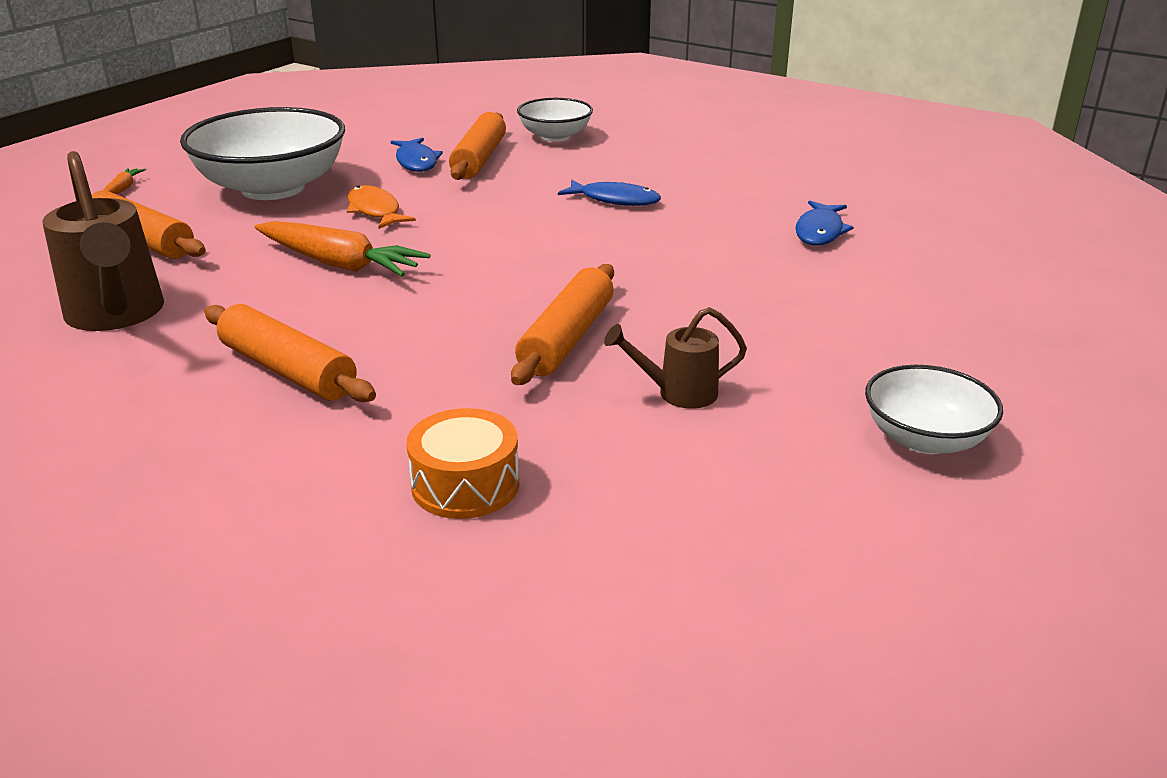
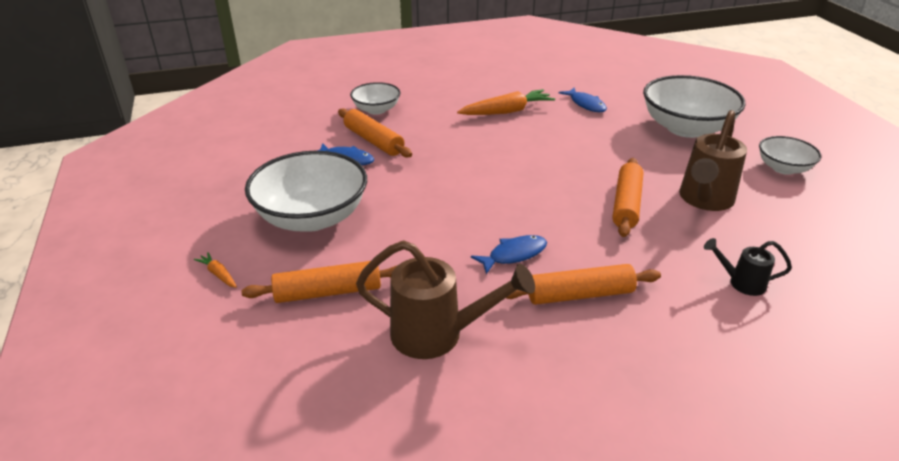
camera: 50 degrees left, 5 degrees up
orange carrot [255,221,430,276] -> orange carrot moved to [457,89,555,115]
orange fish [347,185,416,229] -> none
orange drum [406,408,519,519] -> black watering can [704,238,792,296]
orange rolling pin [511,264,614,385] -> orange rolling pin turned 45 degrees clockwise [612,158,643,237]
blue fish [558,180,661,206] -> blue fish moved to [471,235,547,274]
brown watering can [604,307,747,409] -> brown watering can [679,110,747,211], size x1.87
none -> white bowl [643,75,746,138]

